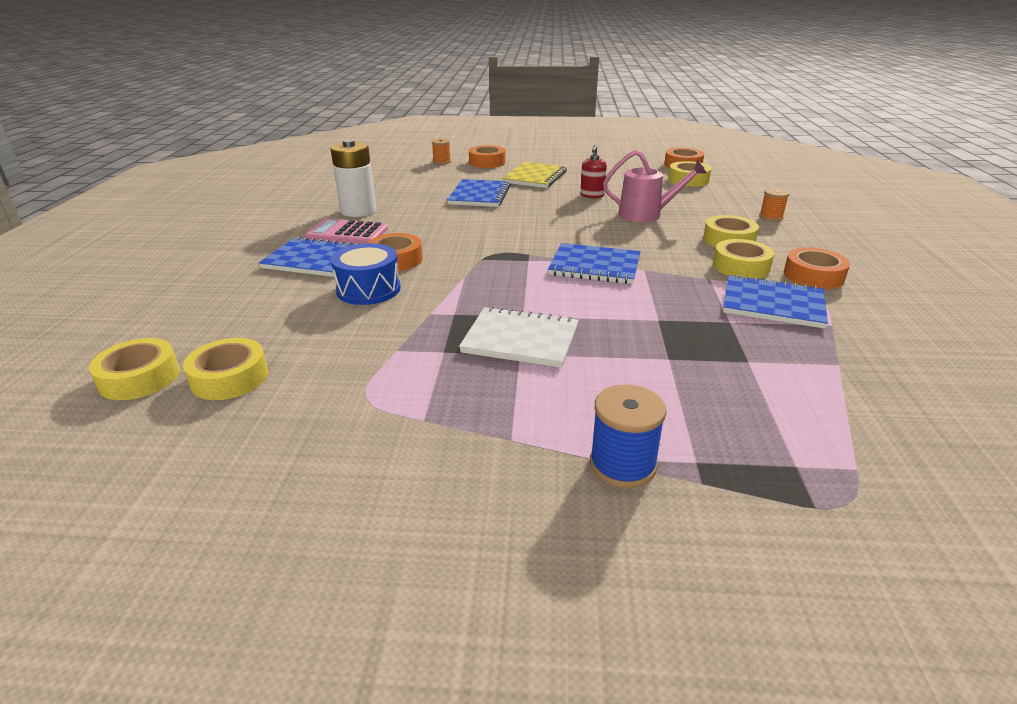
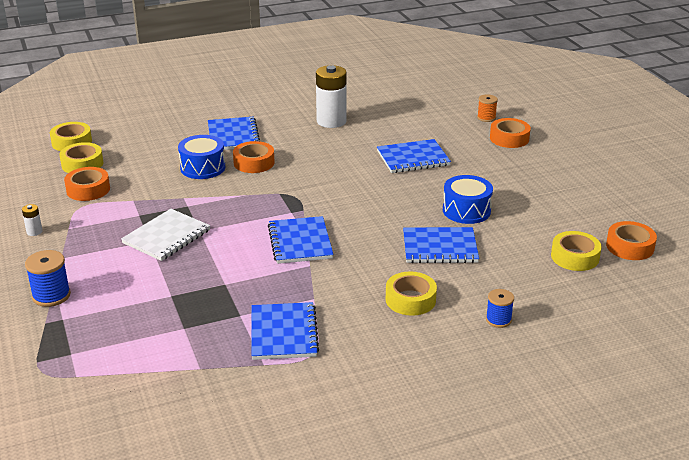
camera: 65 degrees right, 0 degrees up
pink calculator [305,218,388,244] -> none
white notebook [459,306,579,368] -> white notebook turned 45 degrees clockwise [121,209,210,261]
yellow notebook [502,162,567,188] -> none
red soap dispenser [580,145,607,198] -> blue drum [443,175,493,224]
pink watering can [603,150,707,222] -> blue notebook [403,227,479,263]
yellow tape [713,239,774,279] -> none
orange spool [759,188,789,221] -> blue spool [486,289,514,328]
orange tape [784,247,850,289] -> orange tape moved to [64,167,110,201]
none -> white battery [22,204,43,236]

